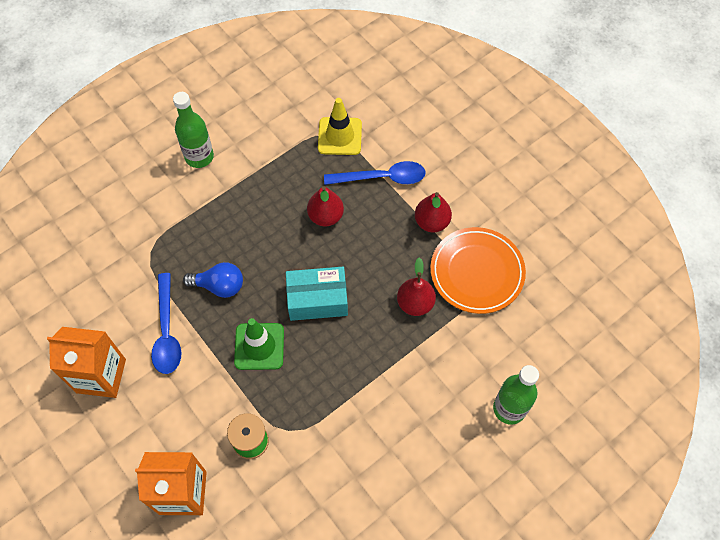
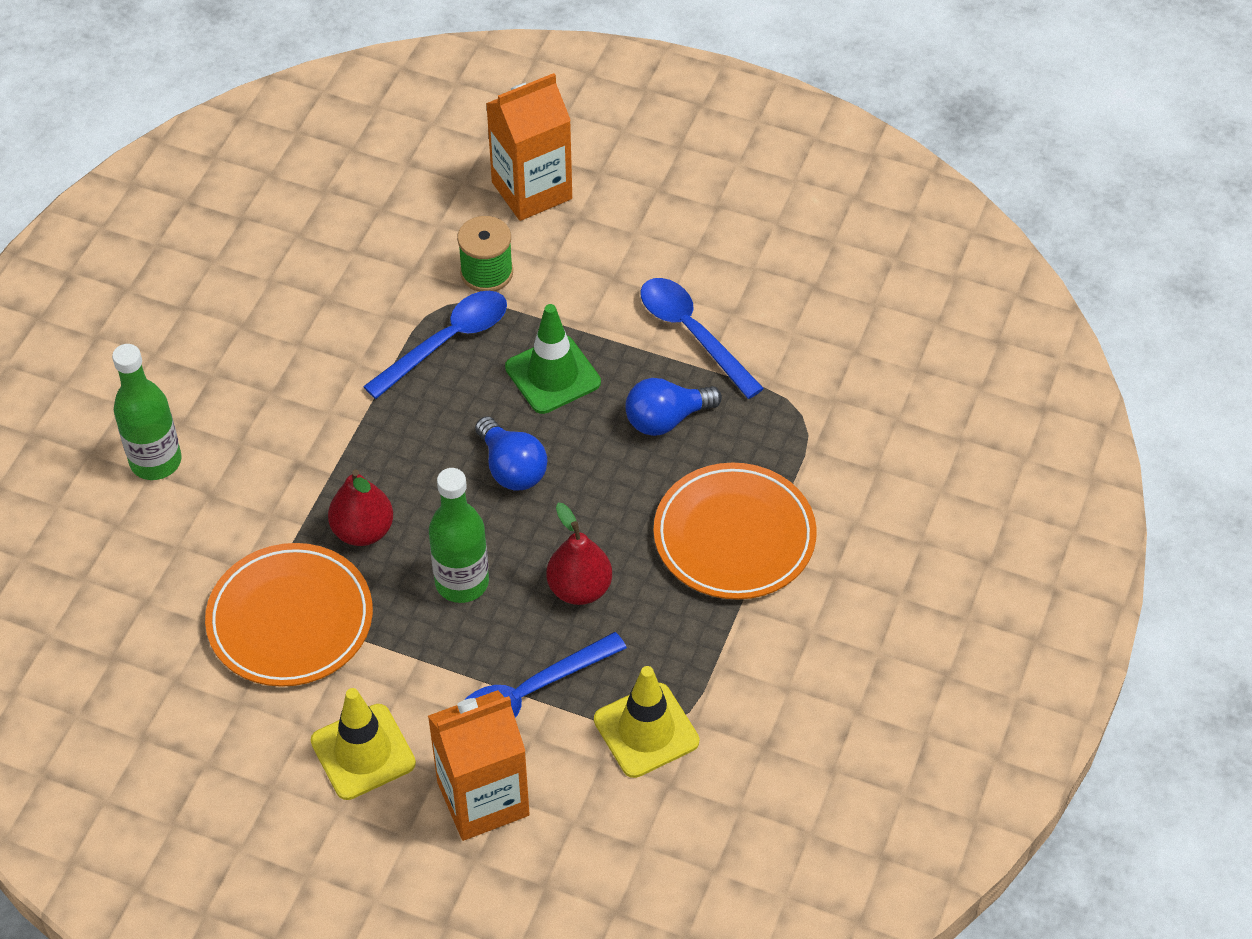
camera: 150 degrees right, 10 degrees down
orange carton [47,327,126,398] -> orange carton moved to [428,690,530,841]
green bottle [173,92,214,168] -> green bottle moved to [429,468,489,603]
turquoise box [286,267,348,321] -> blue light bulb [475,416,547,490]
red pear [415,192,452,232] -> none
none -> yellow traffic cone [311,688,416,800]
none -> blue spoon [363,291,507,399]
none -> orange plate [653,463,817,600]

